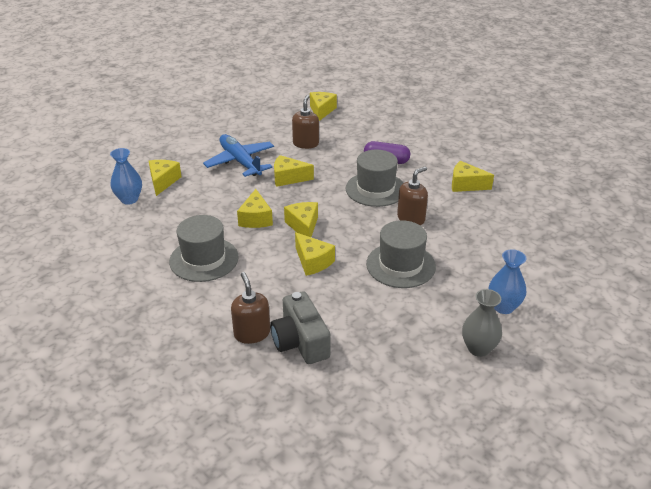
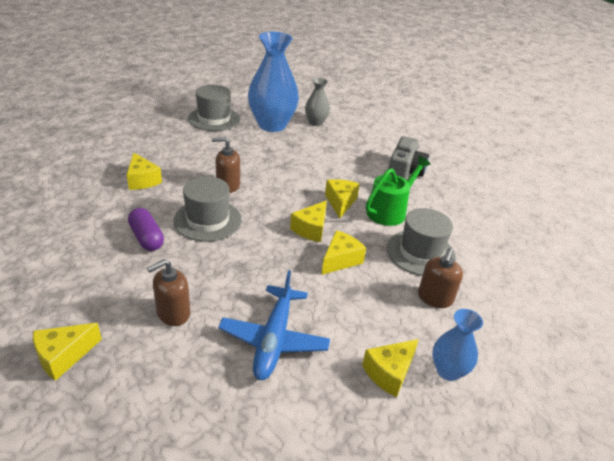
camera: 140 degrees left, 0 degrees up
brown soap dispenser [231,272,270,344] -> brown soap dispenser moved to [418,248,463,308]
yellow cheese [274,155,314,187] -> none
grey hat [366,220,436,288] -> grey hat moved to [188,85,240,131]
blue vase [489,249,526,314] -> blue vase [248,32,299,132], size x1.96
none -> green watering can [366,156,431,226]

